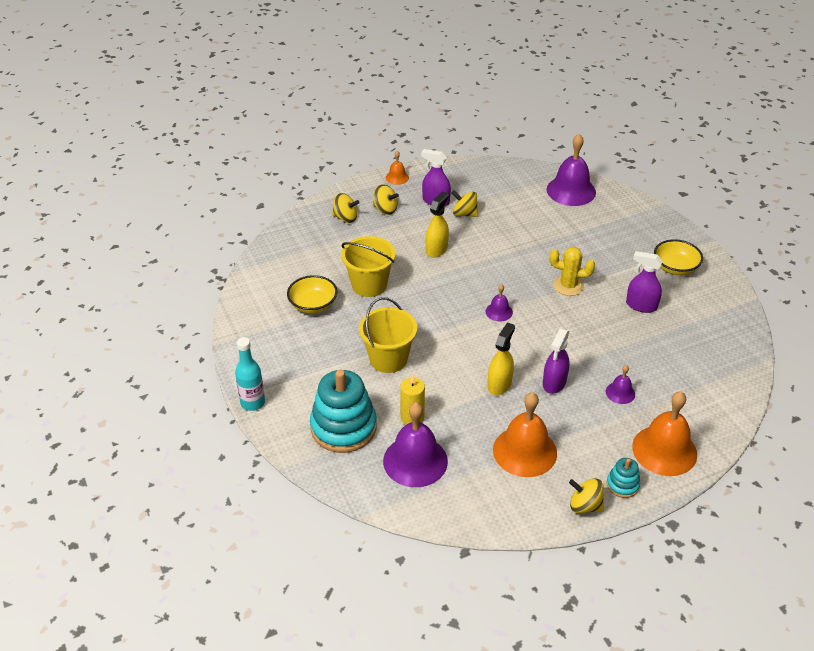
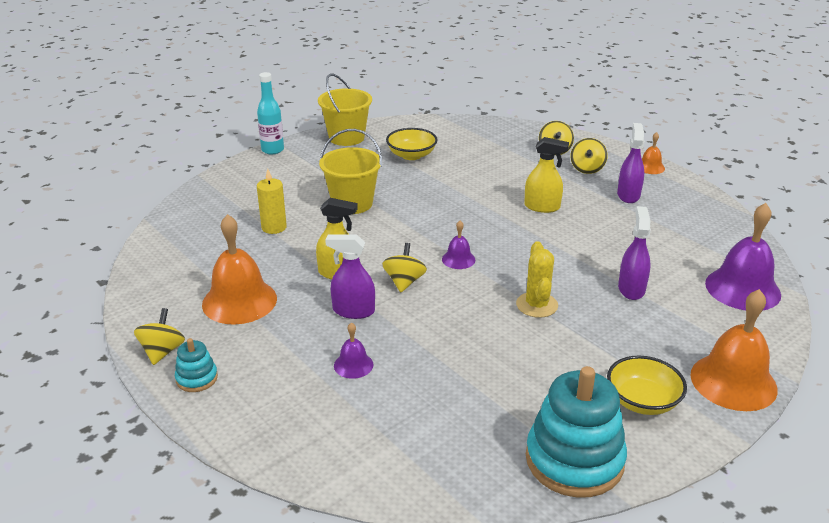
camera: 75 degrees right, 10 degrees down
turquoise stacking toy [310,370,377,453] -> turquoise stacking toy moved to [526,366,627,498]
yellow bucket [341,236,396,297] -> yellow bucket moved to [318,74,372,146]
purple bell [383,402,448,487] -> none
yellow spinning top [452,191,478,217] -> yellow spinning top moved to [382,243,427,292]
purple spray bottle [626,251,663,313] -> purple spray bottle moved to [618,206,651,300]
orange bell [632,391,697,476] -> orange bell moved to [690,289,778,411]

